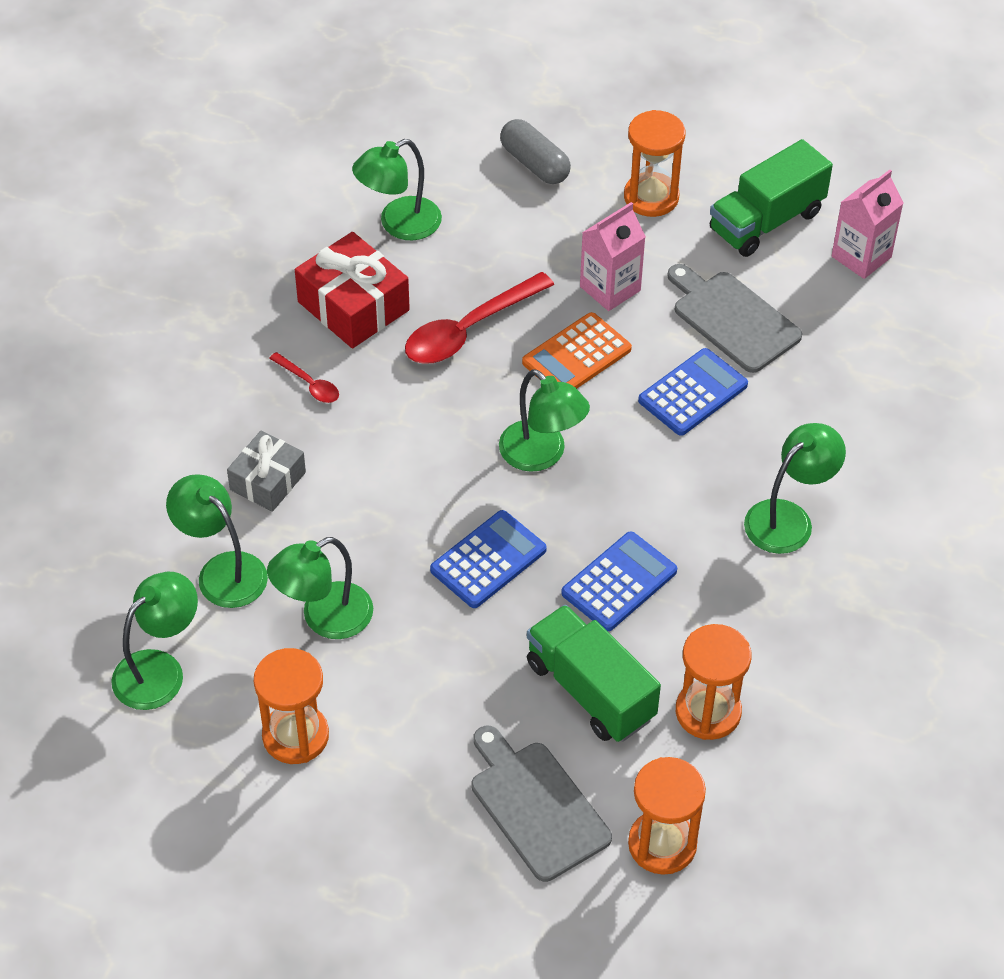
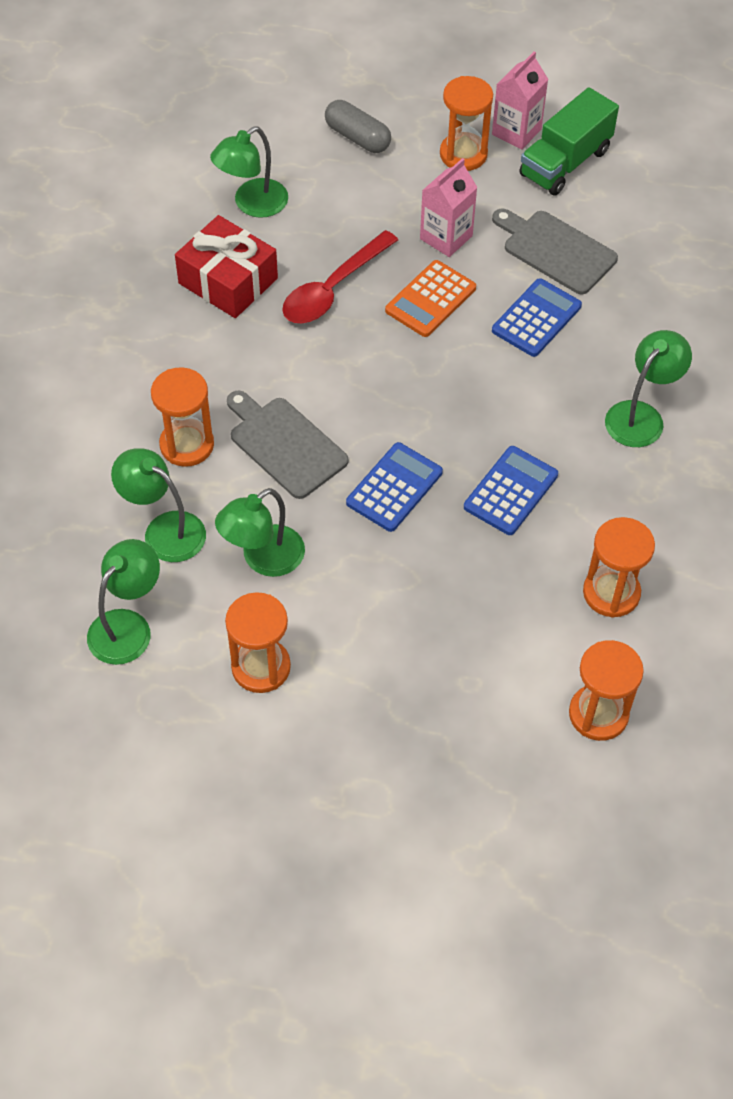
camera: 10 degrees left, 5 degrees up
grey gift [227,431,306,512] -> orange hourglass [151,367,214,467]
red spoon [269,352,339,403] -> none
grey cutting board [471,726,612,882] -> grey cutting board moved to [227,390,349,499]
green lamp [499,369,590,472] -> none
green truck [527,605,661,742] -> none
pink carton [832,170,903,279] -> pink carton moved to [492,51,548,150]

